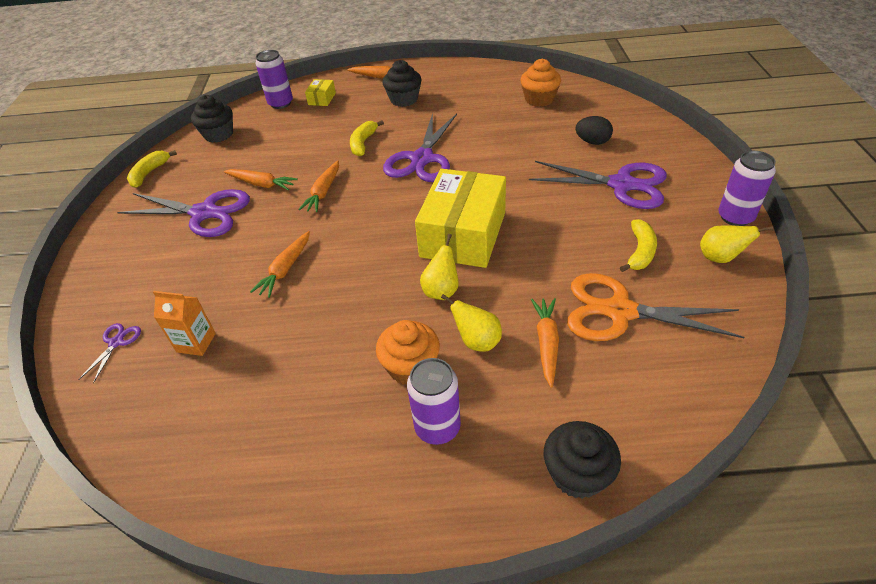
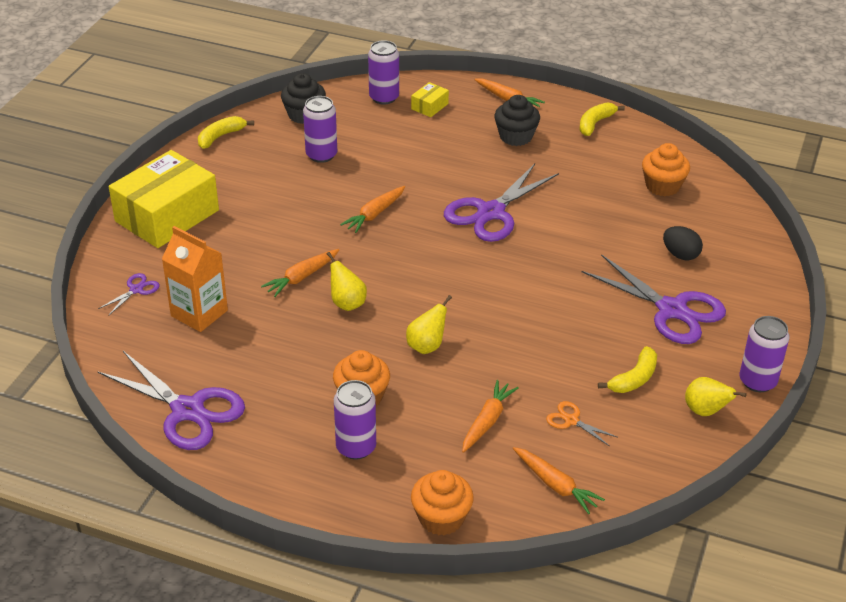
camera: 20 degrees right, 5 degrees down
purple scissors [117,189,250,237] -> purple scissors moved to [97,351,245,450]
orange carton [153,291,216,356] -> orange carton [162,226,228,332], size x1.51
orange carrot [224,169,298,191] -> orange carrot moved to [513,447,605,514]
yellow banana [350,120,384,156] -> yellow banana moved to [580,102,625,136]
yellow box [415,169,506,268] -> yellow box moved to [109,150,219,248]
yellow pear [441,294,502,352] -> yellow pear moved to [327,252,367,311]
black cupcake [544,421,621,499] -> orange cupcake [411,470,474,536]
orange scissors [567,273,744,341] -> orange scissors [546,401,617,446], size x0.44
none -> purple can [303,96,337,163]

